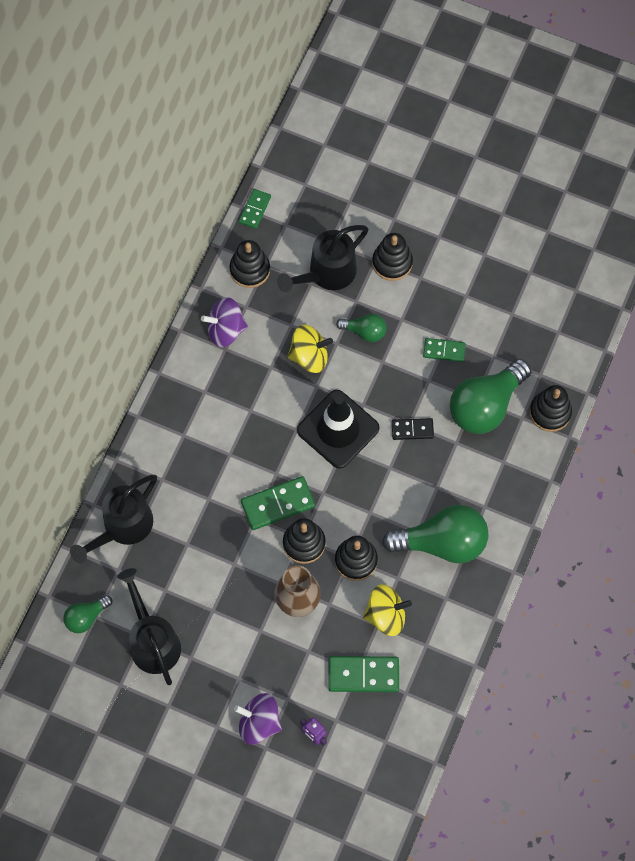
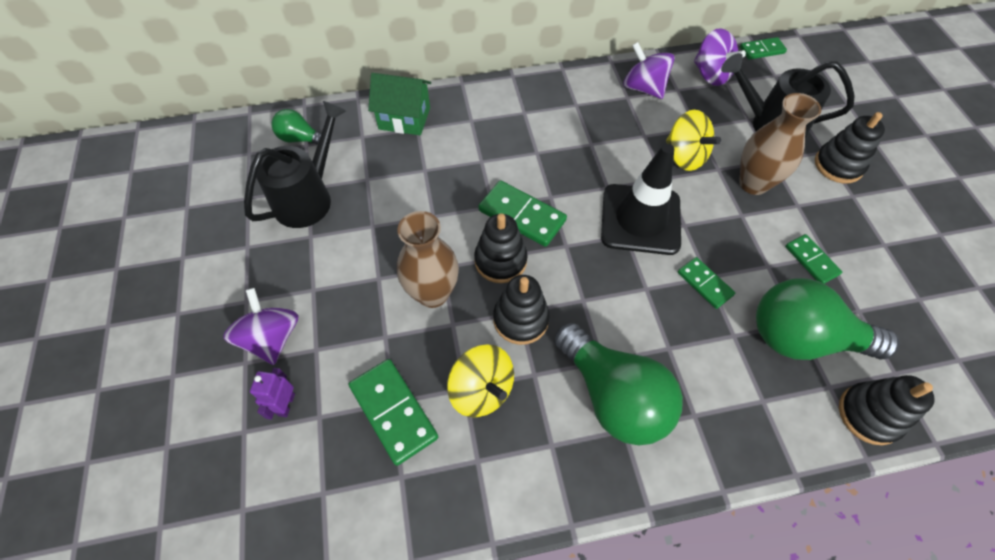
camera: 55 degrees right, 10 degrees down
black watering can [70,475,157,563] -> green house [368,73,431,135]
black stacking toy [230,240,270,288] -> purple spinning top [694,28,746,86]
green light bulb [336,314,387,342] -> brown vase [739,93,822,195]
black domino [392,418,434,440] -> green domino [678,257,735,309]

